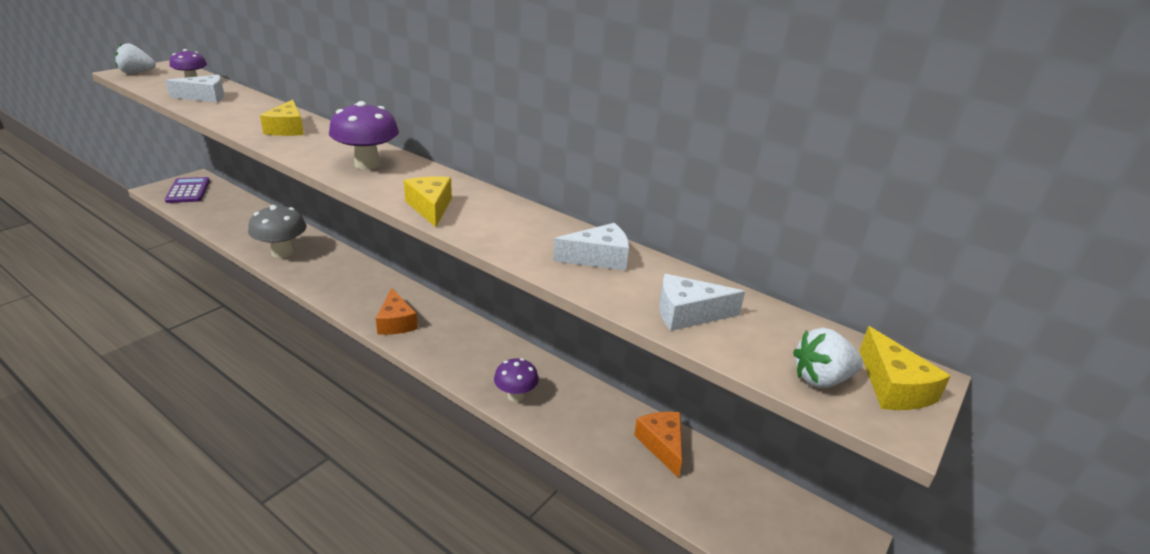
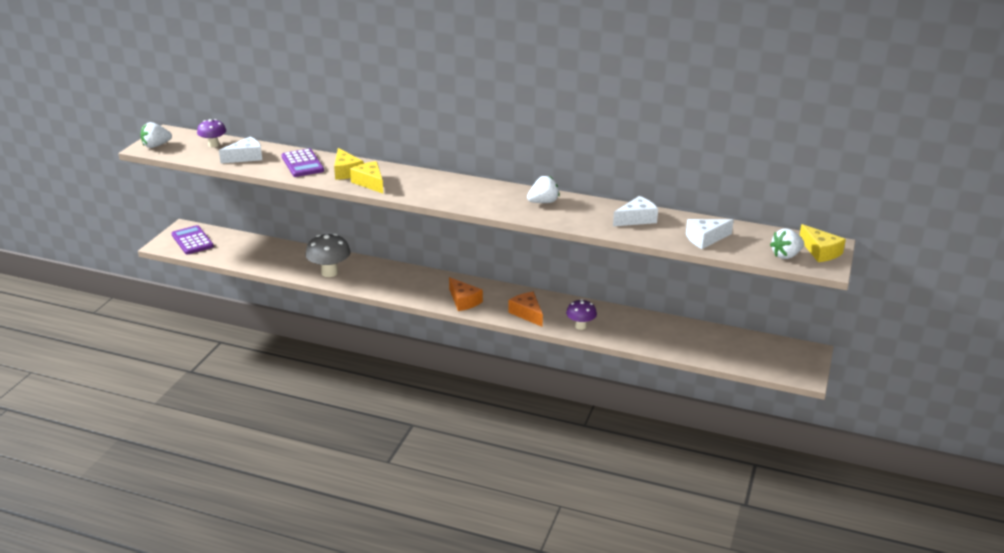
camera: 15 degrees left, 0 degrees up
purple mushroom [329,101,399,170] -> none
yellow cheese [404,177,452,227] -> yellow cheese moved to [350,161,383,193]
orange cheese [634,412,682,478] -> orange cheese moved to [508,292,543,327]
none -> purple calculator [281,149,324,177]
none -> white strawberry [527,176,560,203]

